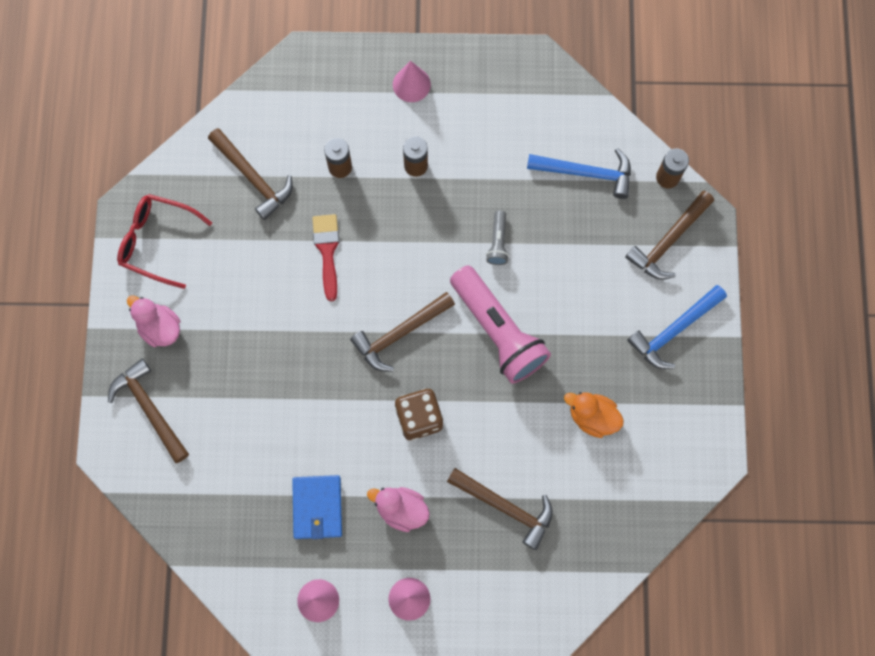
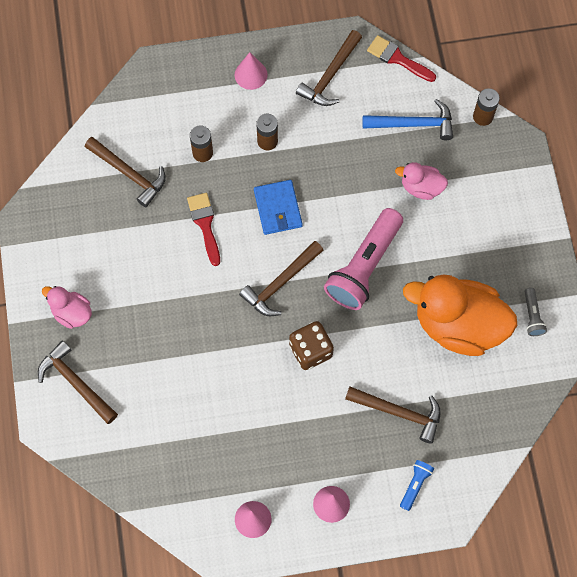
camera: 10 degrees left, 5 degrees down
red glasses [117,194,212,289] -> none
blue wallet [292,475,342,539] -> blue wallet moved to [254,180,303,235]
pink duck [367,487,430,532] -> pink duck moved to [395,162,448,200]
pink flashlight [450,265,551,384] -> pink flashlight turned 75 degrees clockwise [324,208,403,310]
grey flashlight [486,210,509,265] -> grey flashlight moved to [525,288,547,336]
orange duck [564,392,624,438] -> orange duck [403,274,517,356], size x2.08
brown hammer [625,190,714,280] -> brown hammer moved to [296,30,362,106]
blue hammer [627,285,727,369] -> none
none -> red brush [367,35,436,82]
none -> blue flashlight [400,460,434,511]

